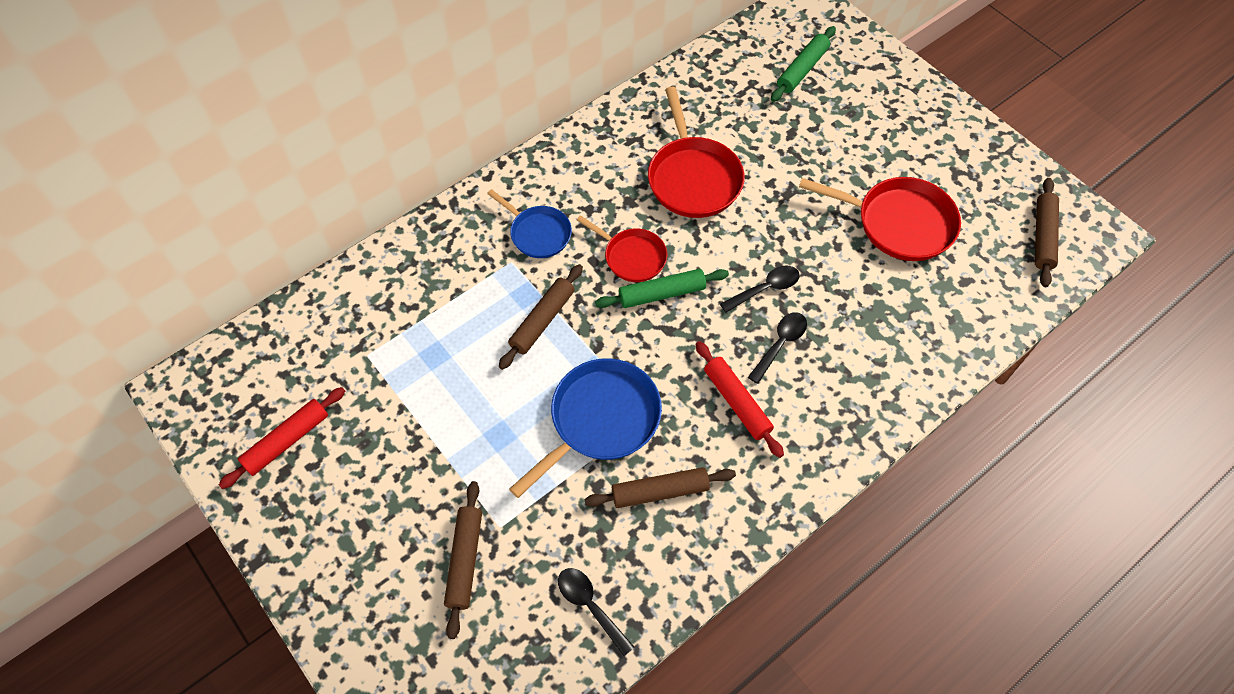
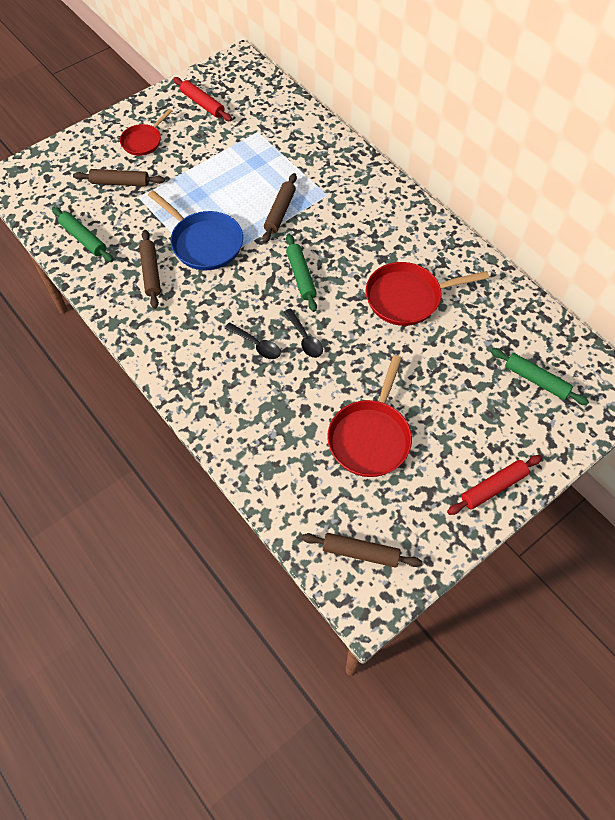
camera: 90 degrees right, 0 degrees up
blue pan [487,189,572,258] -> none
brown rolling pin [499,264,583,370] -> brown rolling pin turned 75 degrees clockwise [262,173,297,243]
black spoon [558,568,634,656] -> green rolling pin [52,207,113,262]
red pan [577,215,667,282] -> red pan moved to [120,109,172,156]
red rolling pin [695,341,784,458] -> red rolling pin moved to [447,455,542,515]

